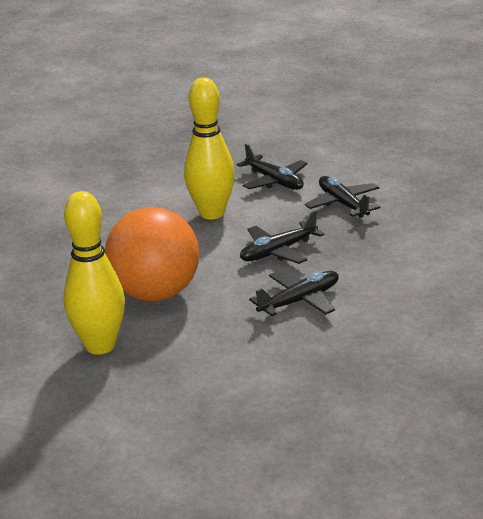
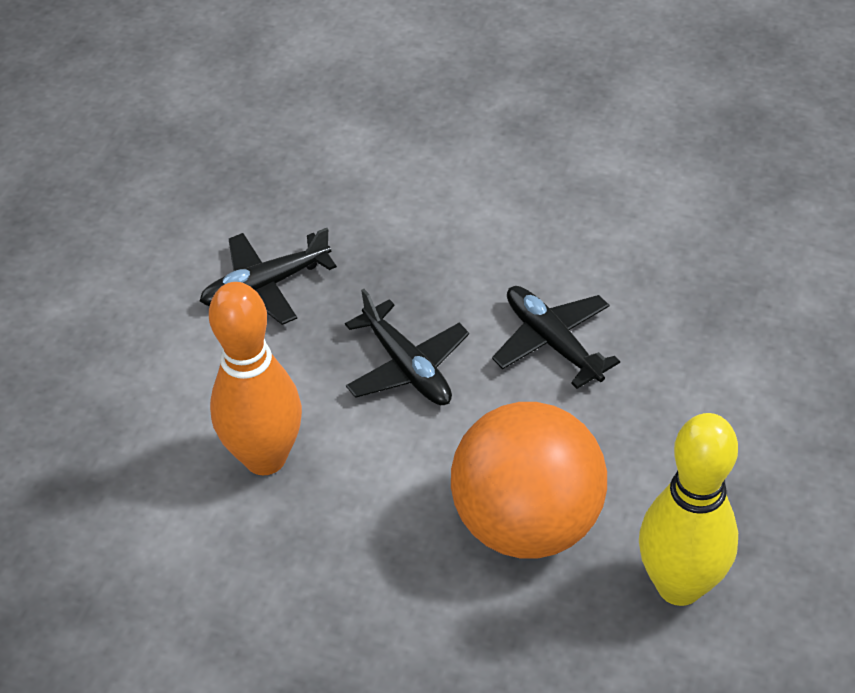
camera: 90 degrees left, 20 degrees up
yellow bowling pin [184,78,235,220] -> orange bowling pin [209,282,302,475]
black plane [236,144,308,190] -> none

